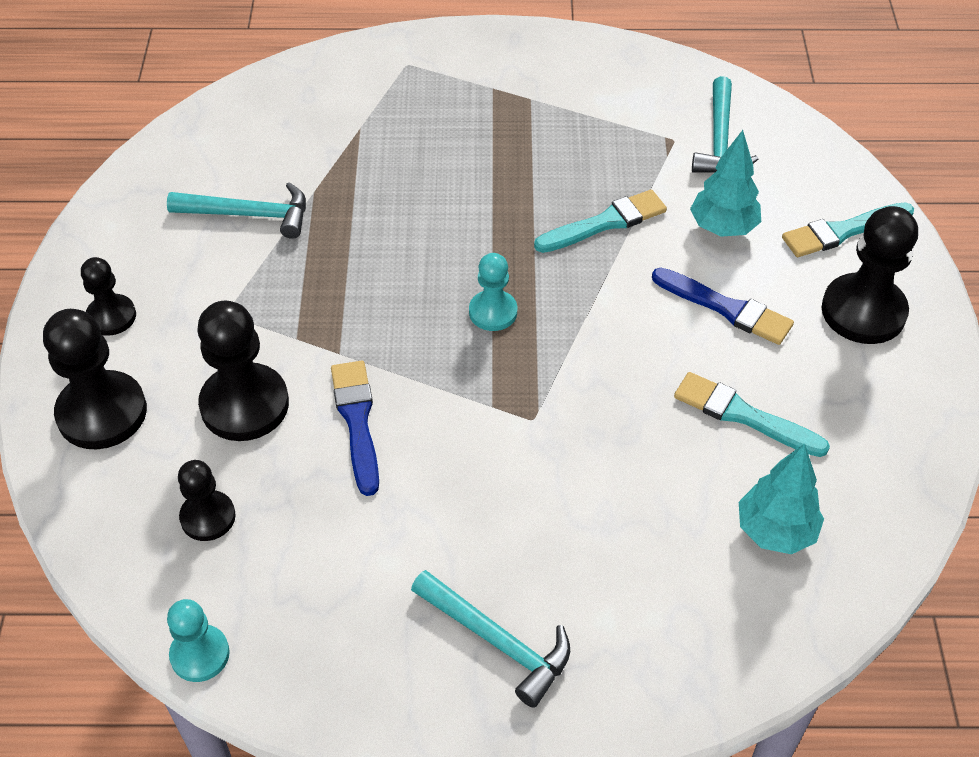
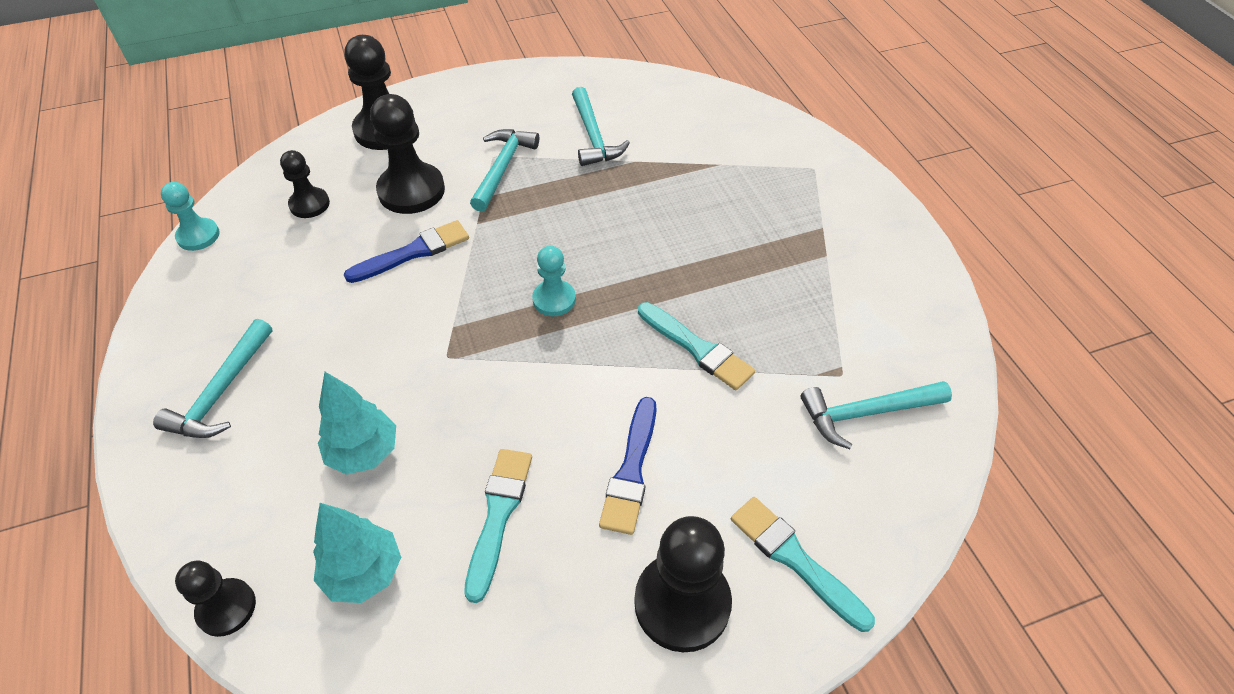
camera: 70 degrees right, 0 degrees up
black pawn [81,257,136,336] -> black pawn moved to [175,560,256,637]
turquoise tree [690,130,761,237] -> turquoise tree moved to [318,372,396,475]
none -> turquoise hammer [470,129,539,212]

